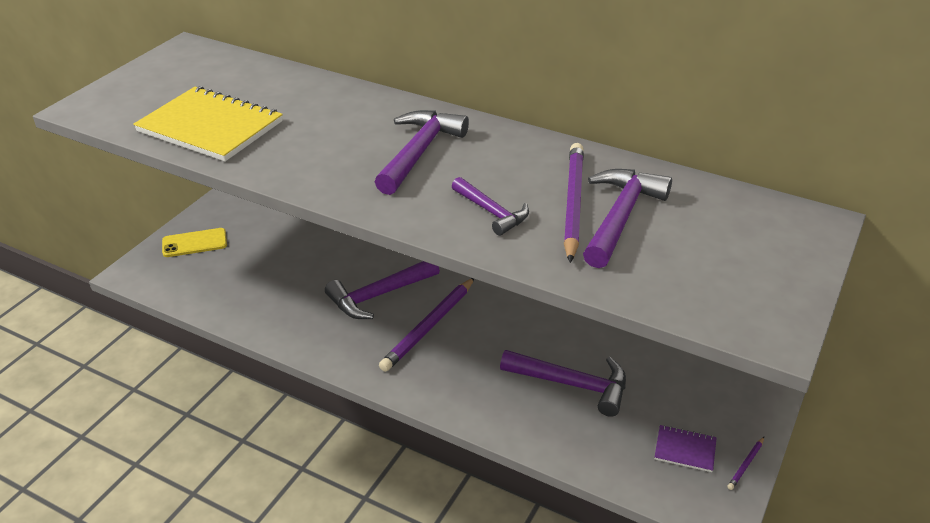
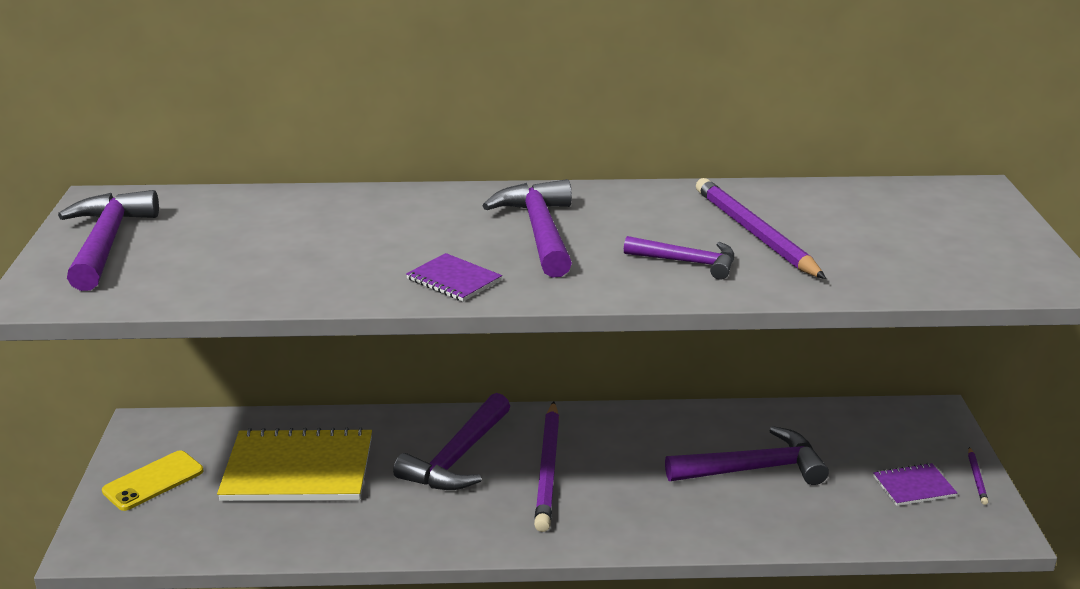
camera: 30 degrees left, 10 degrees down
yellow notebook [133,86,283,161] -> yellow notebook moved to [217,427,372,501]
purple hammer [583,169,672,268] -> purple hammer moved to [58,190,159,291]
none -> purple notebook [406,253,502,302]

